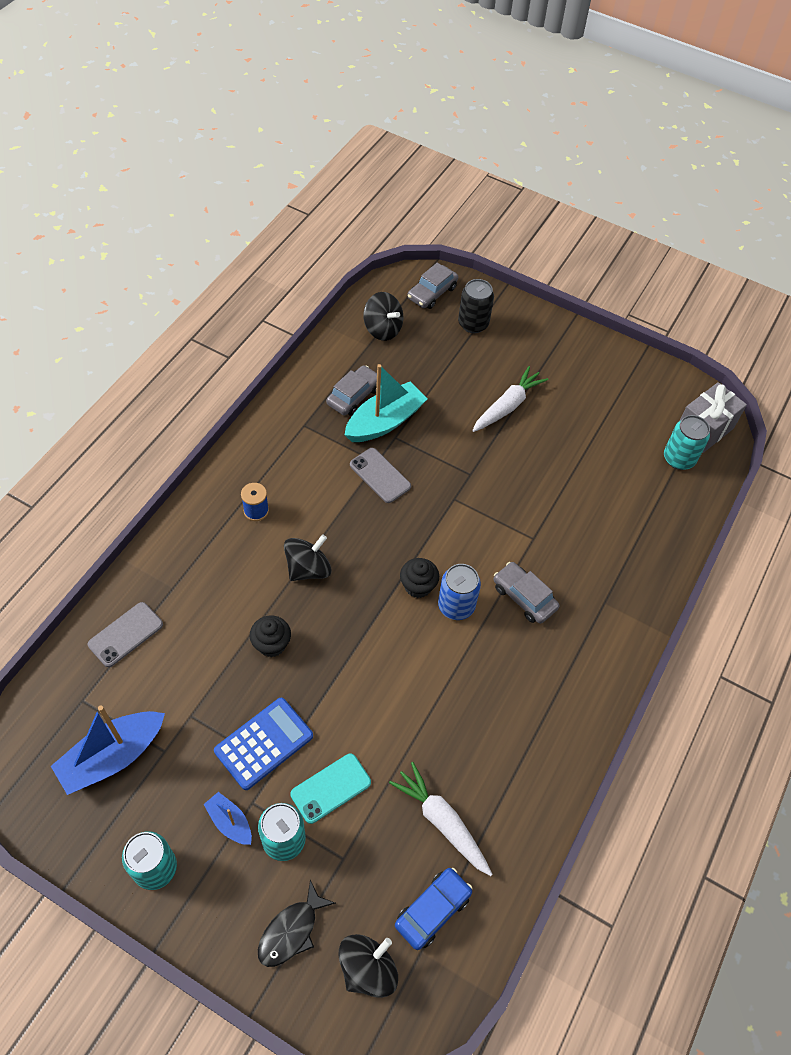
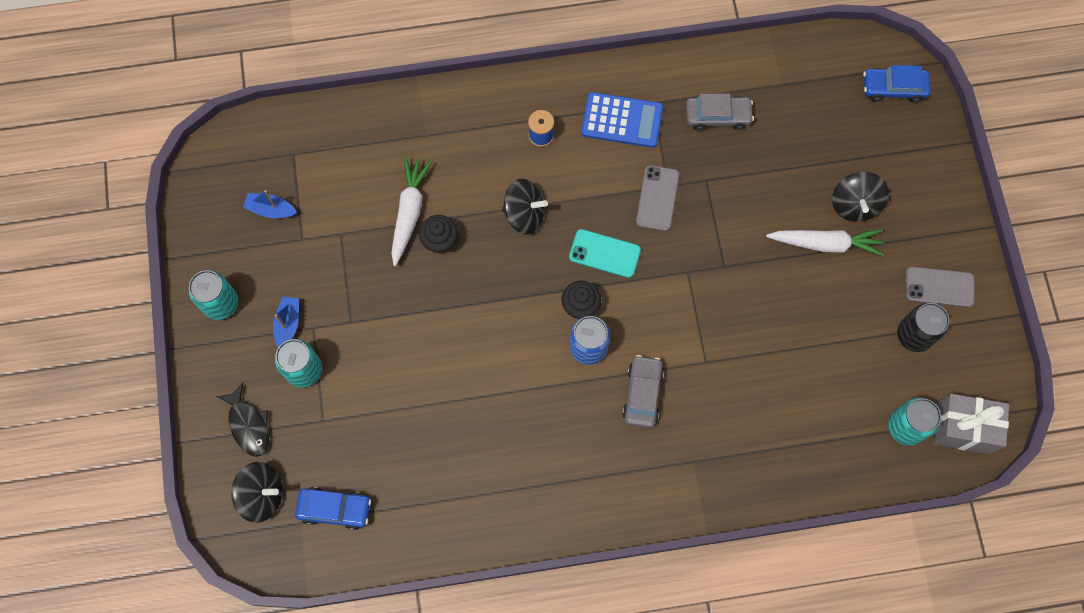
camera: 55 degrees right, 15 degrees up
blue boat [51,705,165,795] -> blue boat [243,190,297,218], size x0.52
grey phone [88,602,163,667] -> grey phone moved to [905,267,975,307]
blue calculator [214,698,313,790] -> blue calculator moved to [581,92,663,148]
black fish [258,880,336,967] -> black fish turned 120 degrees counterclockwise [216,383,269,457]
turquoise phone [290,754,371,824] -> turquoise phone moved to [569,229,641,278]
turquoise boat [345,364,428,442] -> none
black spinning top [363,292,403,341] -> black spinning top moved to [832,171,889,222]
white carrot [389,762,493,876] -> white carrot moved to [391,157,432,266]
grey car [407,263,458,309] -> blue car [863,65,931,103]
black can [458,279,494,333] -> black can moved to [897,303,949,352]

